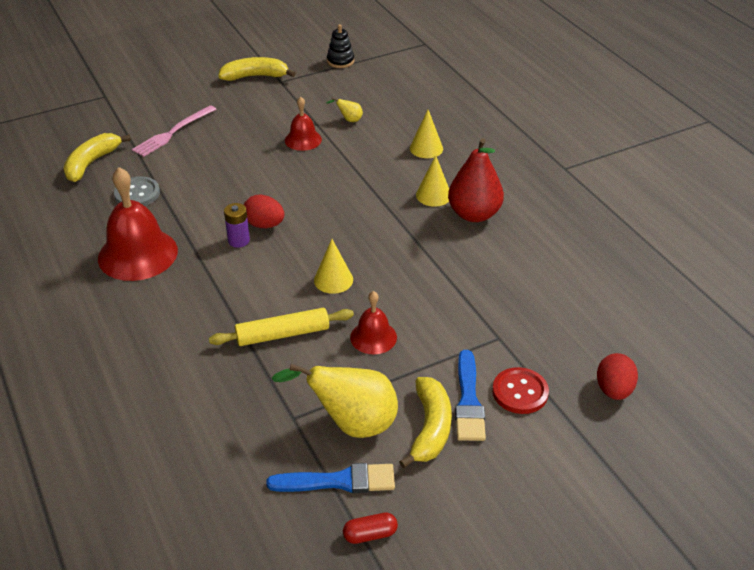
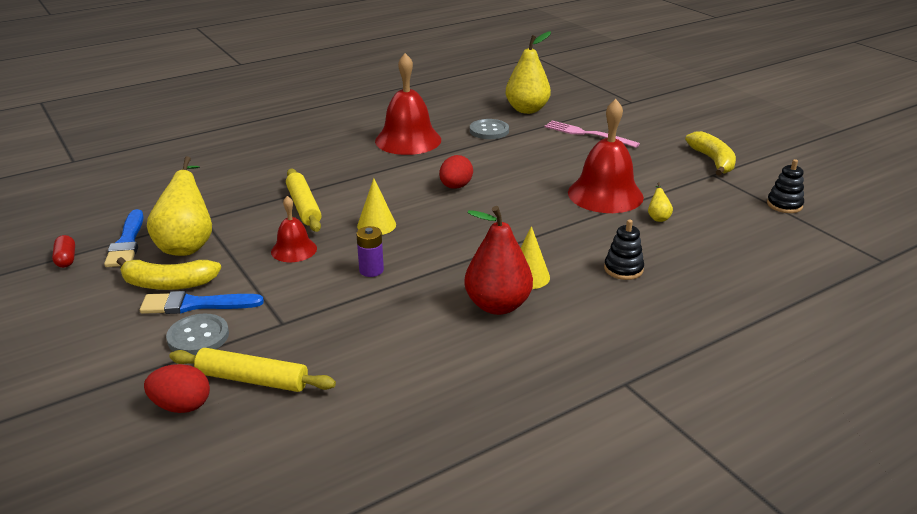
camera: 85 degrees right, 10 degrees down
yellow banana [63,133,131,182] -> yellow pear [506,31,551,114]
purple battery [224,203,250,248] -> purple battery moved to [356,226,384,277]
red bell [285,97,322,151] -> red bell [568,99,644,213], size x1.85
yellow cone [410,110,443,158] -> black stacking toy [604,219,644,280]
red button [492,367,549,414] -> grey button [166,313,229,355]
none -> yellow rolling pin [169,348,336,392]

